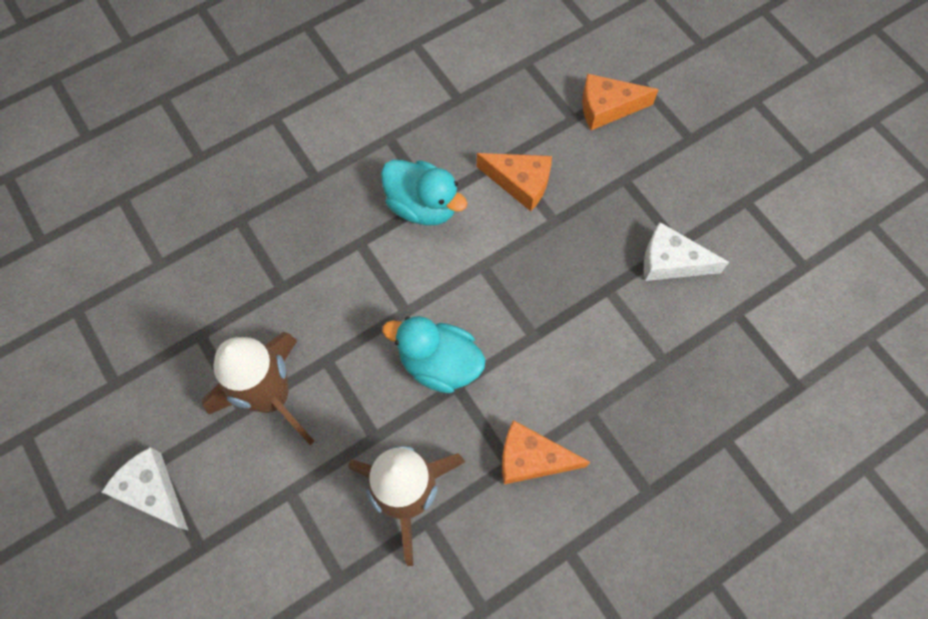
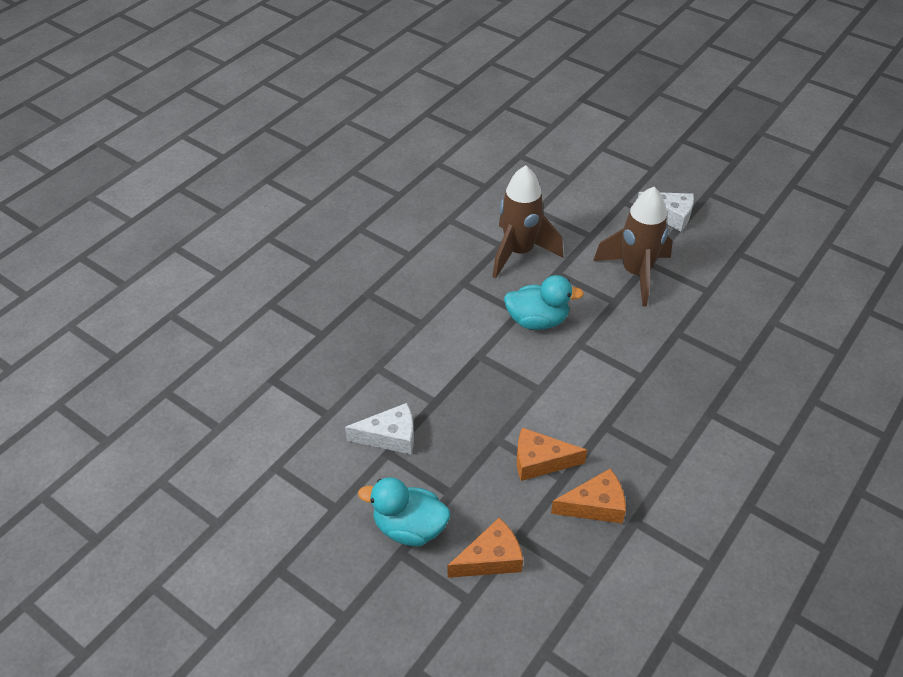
camera: 160 degrees right, 20 degrees down
turquoise duck [381,160,468,226] -> turquoise duck moved to [358,477,450,546]
orange cheese [502,420,590,485] -> orange cheese moved to [551,469,626,524]

